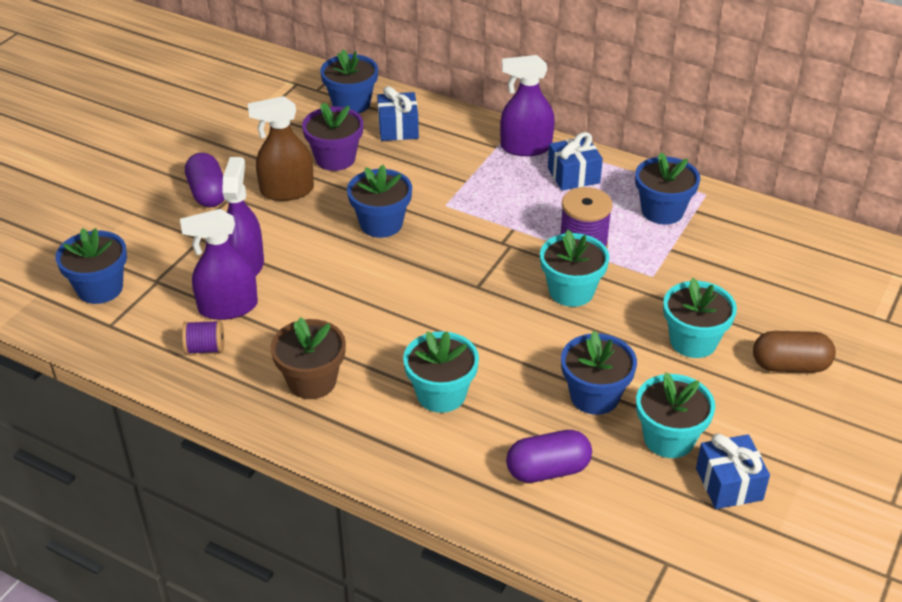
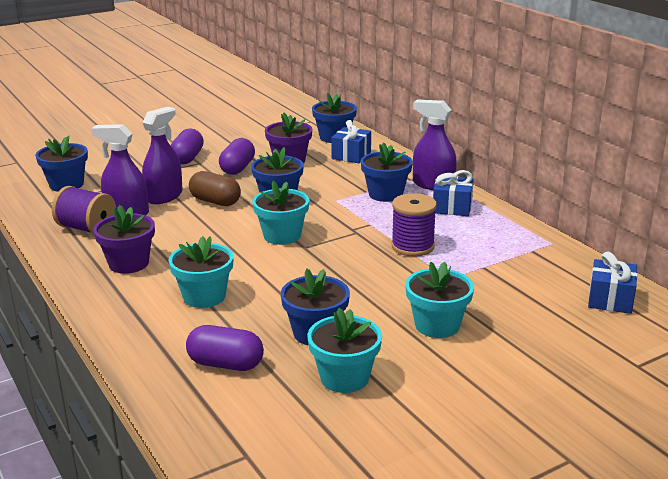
camera: 30 degrees right, 15 degrees down
purple spool [182,320,224,354] -> purple spool [52,186,116,234], size x1.65
brown spray bottle [248,96,314,201] -> purple capsule [219,138,255,175]
brown flower pot [270,317,346,399] -> purple flower pot [93,205,155,274]
turquoise flower pot [540,230,610,307] -> turquoise flower pot moved to [252,181,310,245]
blue flower pot [635,152,700,225] -> blue flower pot moved to [361,142,413,202]
blue gift [696,434,770,509] -> blue gift moved to [588,251,637,314]
brown capsule [753,331,836,373] -> brown capsule moved to [189,171,241,206]

